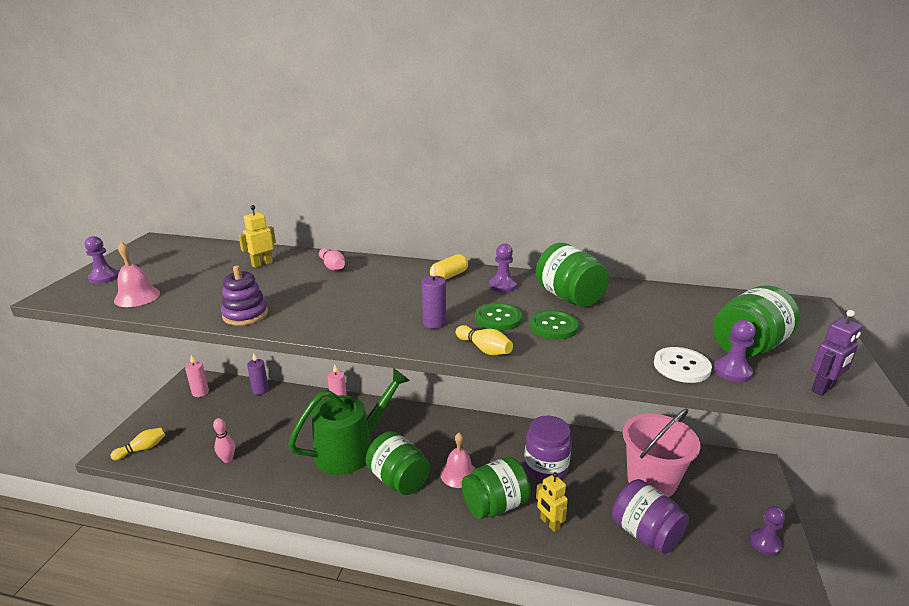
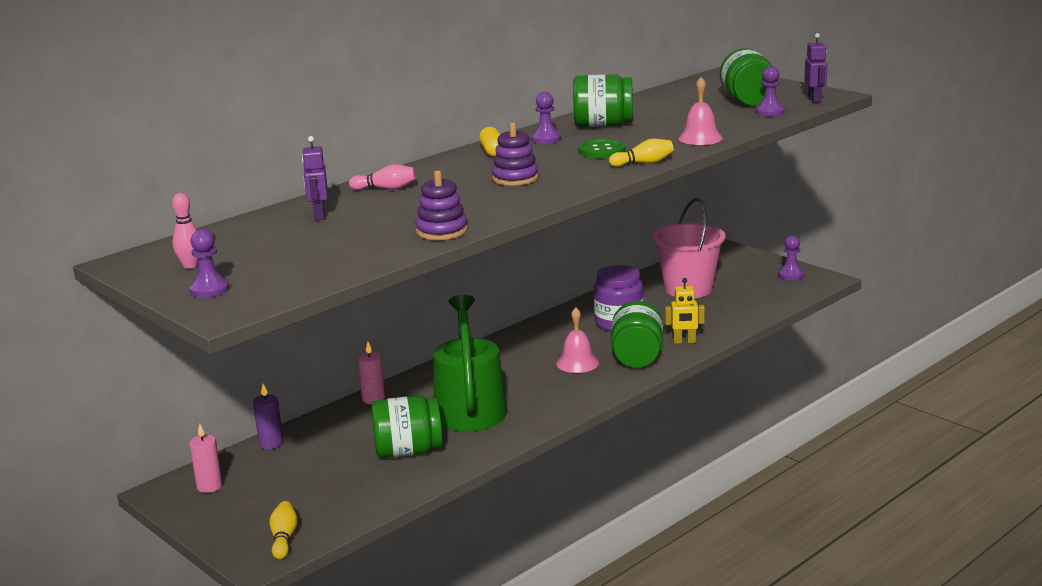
camera: 55 degrees left, 5 degrees down
pink bell [114,242,160,307] -> pink bell moved to [678,77,723,145]
pink bowling pin [213,418,235,463] -> pink bowling pin moved to [172,193,198,269]
yellow robot [238,205,276,268] -> purple robot [302,136,328,220]
green jar [366,431,430,495] -> green jar moved to [371,395,443,458]
purple candle [422,264,446,329] -> none
green button [529,310,579,340] -> none
purple jar [612,479,689,554] -> none
white button [654,347,712,383] -> none
none -> purple stacking toy [492,123,539,186]

